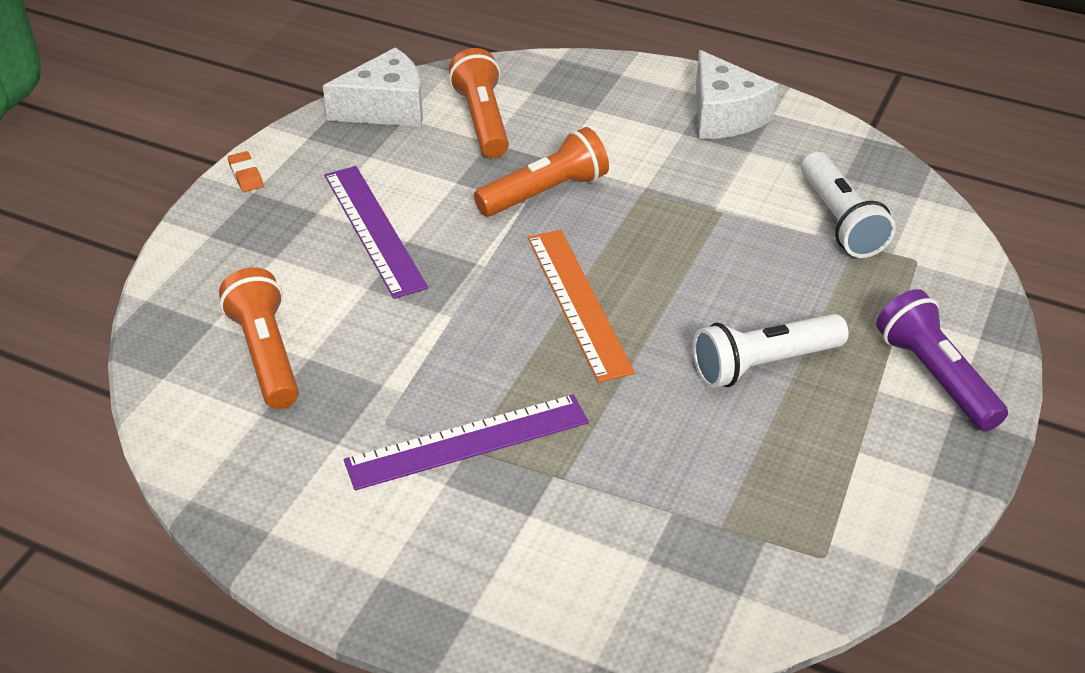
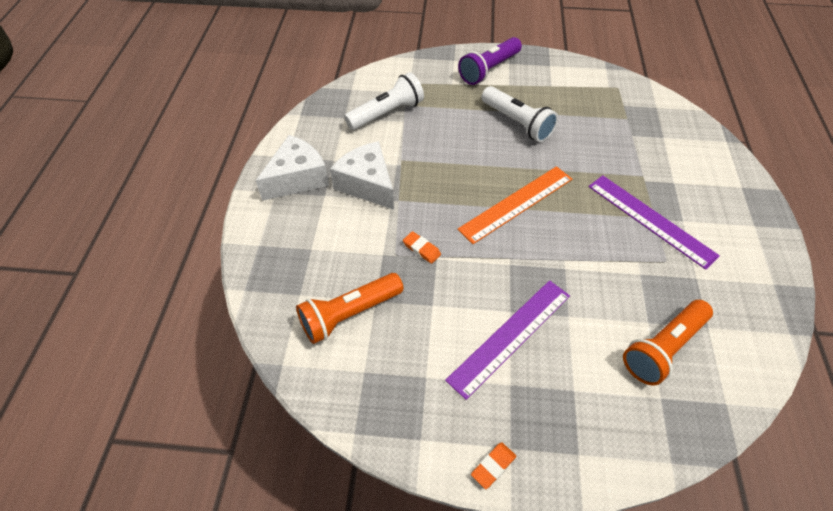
camera: 110 degrees left, 10 degrees up
white cheese [323,47,423,127] -> white cheese moved to [330,141,394,210]
orange flashlight [474,127,609,217] -> orange eraser [403,231,441,264]

